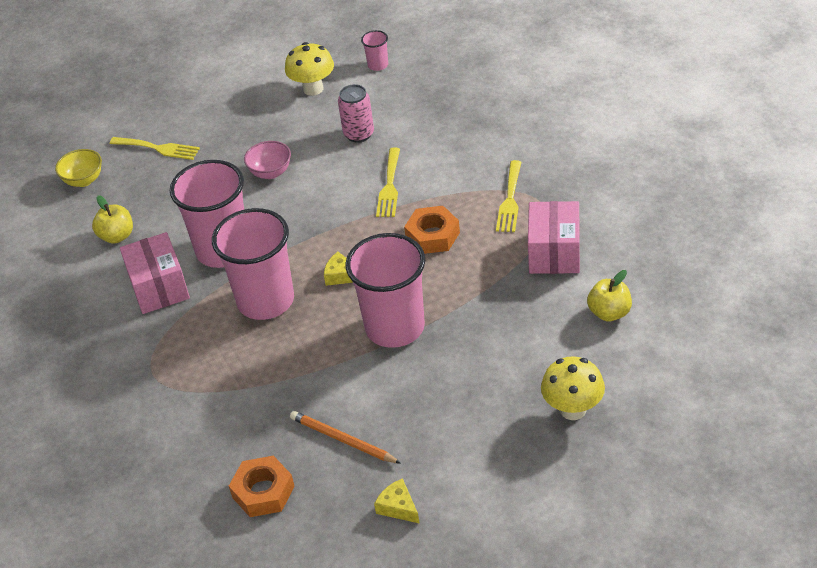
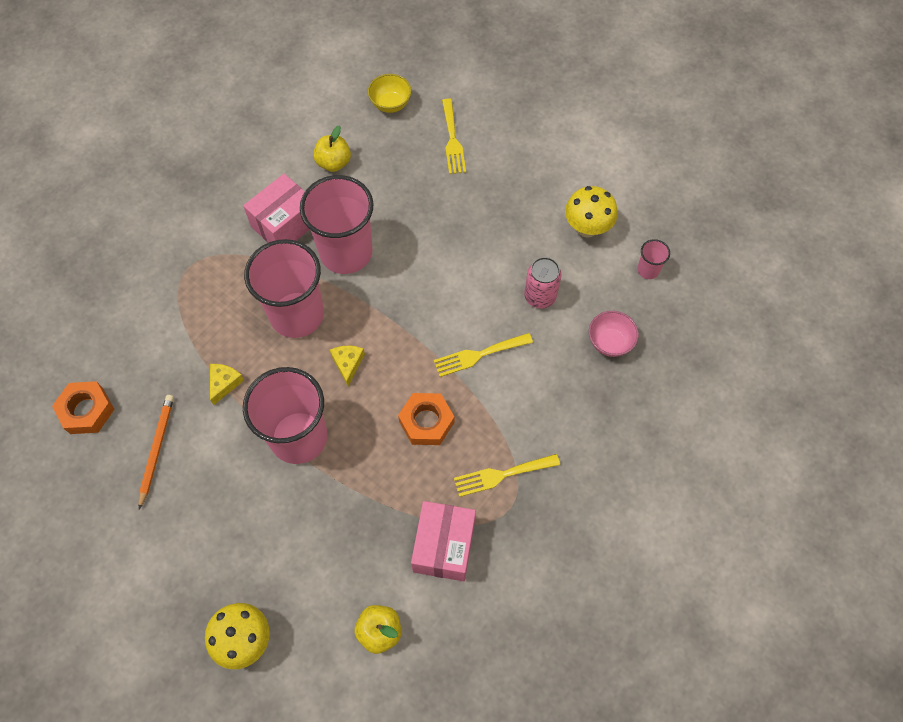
camera: 60 degrees right, 20 degrees up
pink bowl [244,141,291,179] -> pink bowl moved to [589,311,639,357]
yellow cheese [374,478,420,524] -> yellow cheese moved to [210,364,244,405]
pink box [528,201,580,274] -> pink box turned 60 degrees counterclockwise [411,501,476,581]

